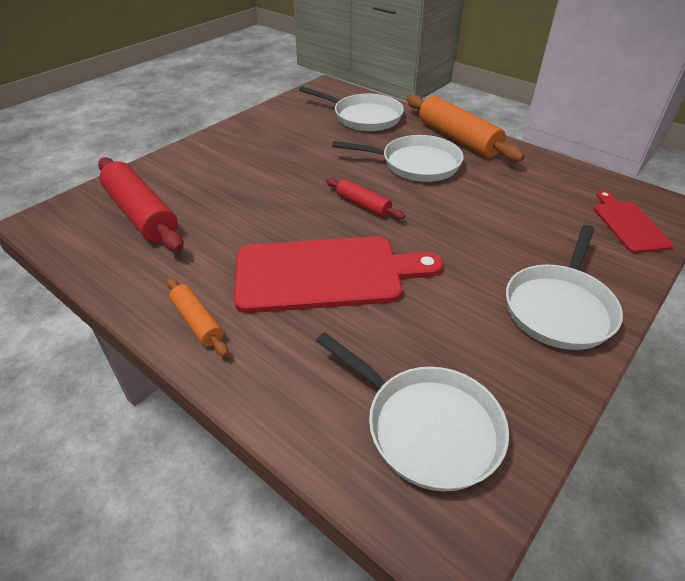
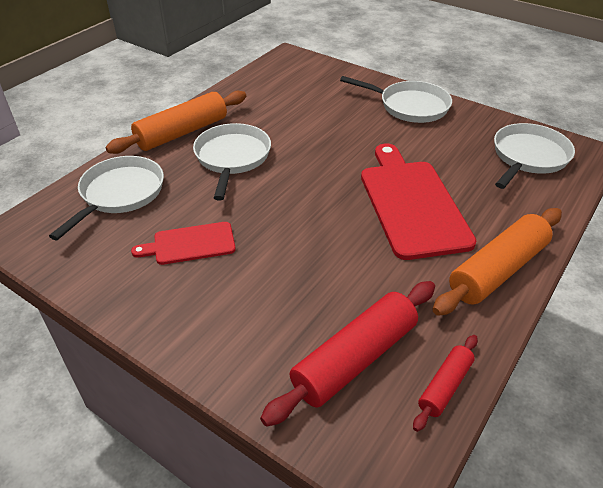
camera: 95 degrees left, 0 degrees up
orange rolling pin [167,278,228,357] -> orange rolling pin [432,208,562,316], size x1.88
red rolling pin [326,178,405,219] -> red rolling pin moved to [413,335,478,432]
red cutting board [594,191,674,253] -> red cutting board moved to [131,222,236,265]

